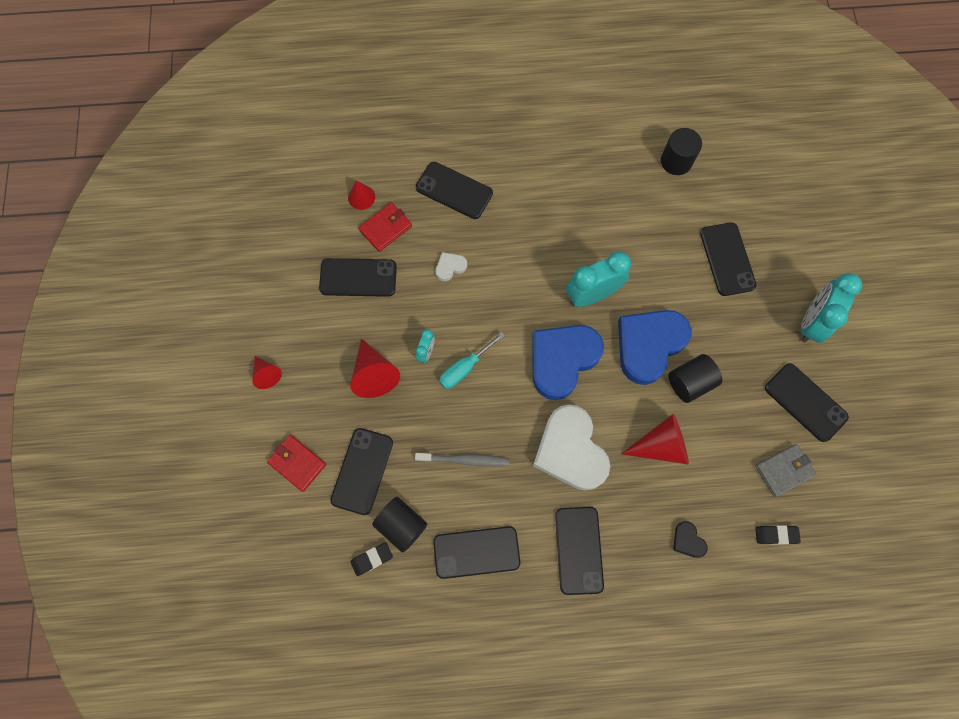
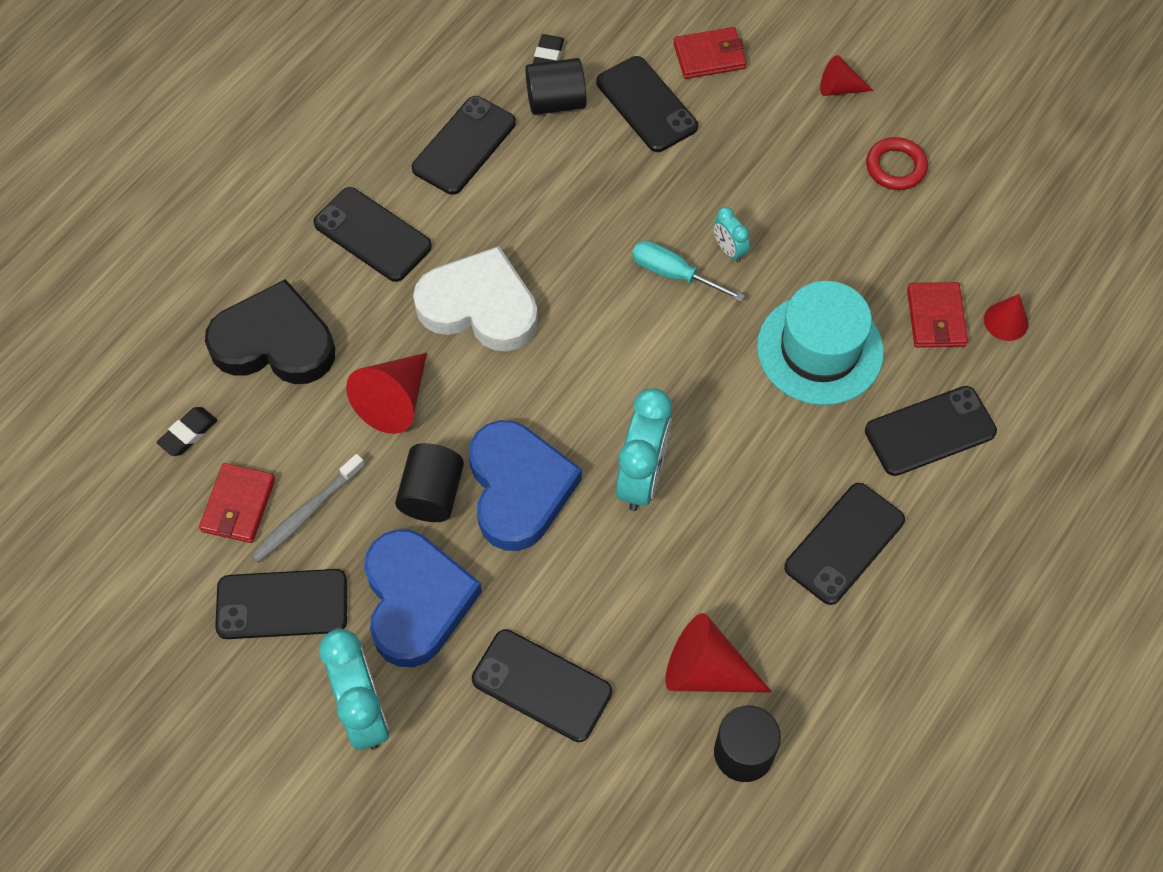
camera: 130 degrees right, 10 degrees down
black phone [319,258,397,297] -> black phone moved to [784,483,905,605]
red cone [350,339,400,398] -> red cone moved to [666,613,772,693]
grey toothbrush [415,453,510,467] -> grey toothbrush moved to [251,454,365,563]
white heart [436,252,467,281] -> turquoise hat [757,281,884,405]
turquoise screwdriver [439,332,505,389] -> turquoise screwdriver turned 60 degrees counterclockwise [632,241,745,302]
blue heart [532,325,604,400] -> blue heart moved to [364,529,482,667]
black heart [673,521,707,558] -> black heart [205,279,335,384], size x2.37
grey wallet [755,444,816,497] -> red wallet [199,463,275,543]
none -> red ring [866,137,928,190]

